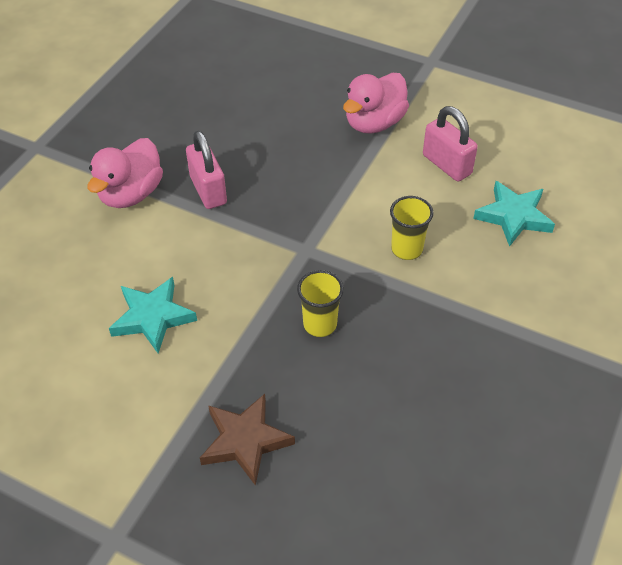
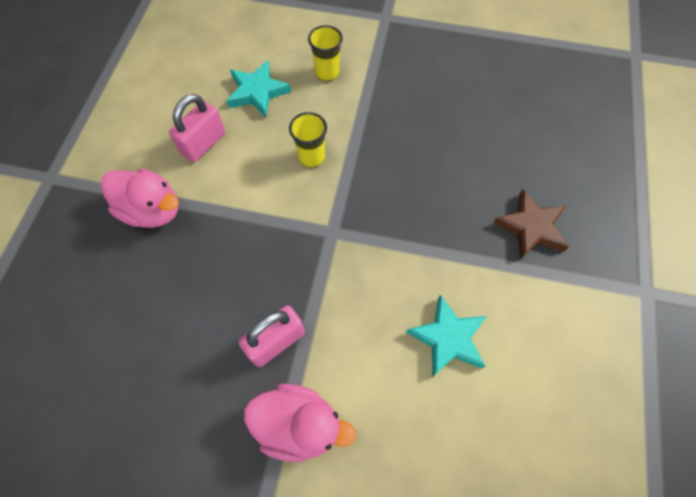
camera: 105 degrees left, 15 degrees up
yellow cup [297,270,344,337] -> yellow cup moved to [308,25,343,81]

